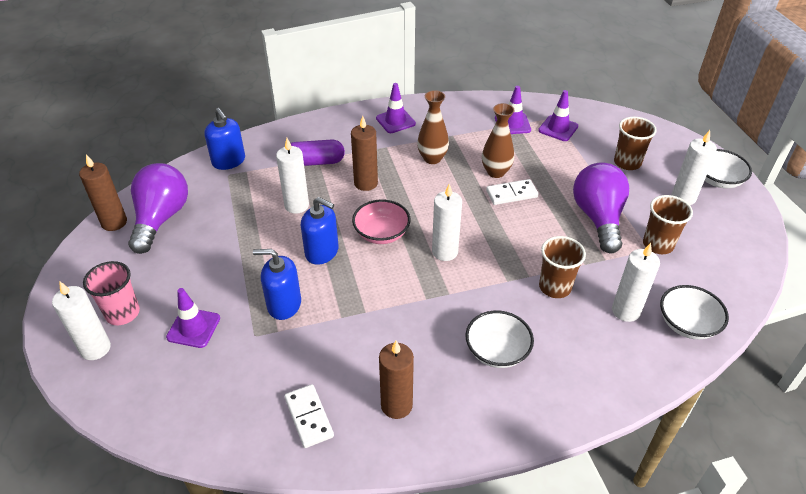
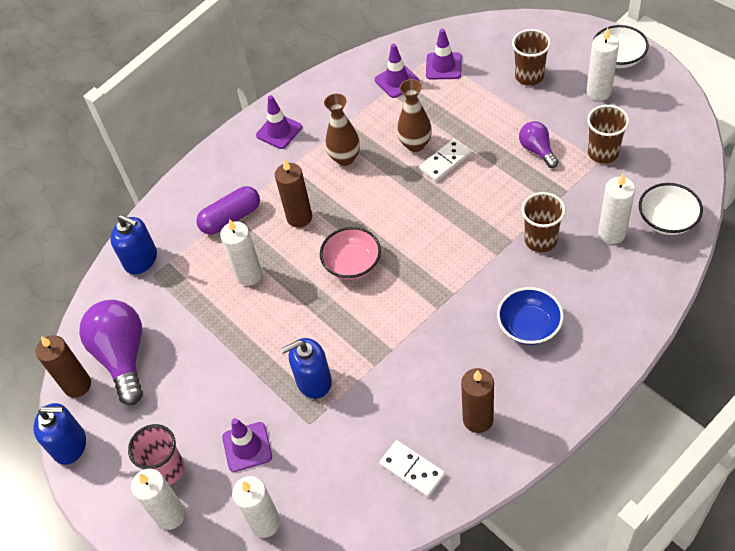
camera: 20 degrees left, 10 degrees up
blue soap dispenser [301,197,339,265] -> blue soap dispenser moved to [33,403,86,465]
white candle [432,184,462,261] -> white candle moved to [232,476,281,538]
white bowl [465,311,534,368] -> blue bowl [497,287,564,345]
purple light bulb [573,162,629,253] -> purple light bulb [519,121,558,168], size x0.54

